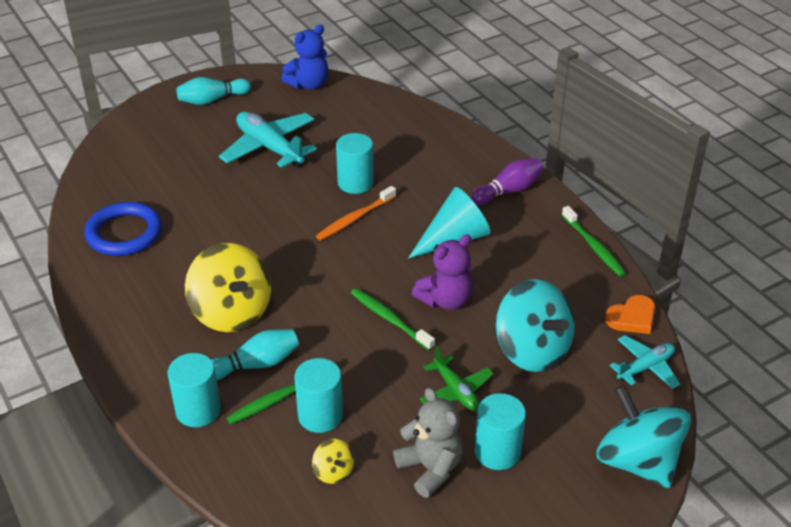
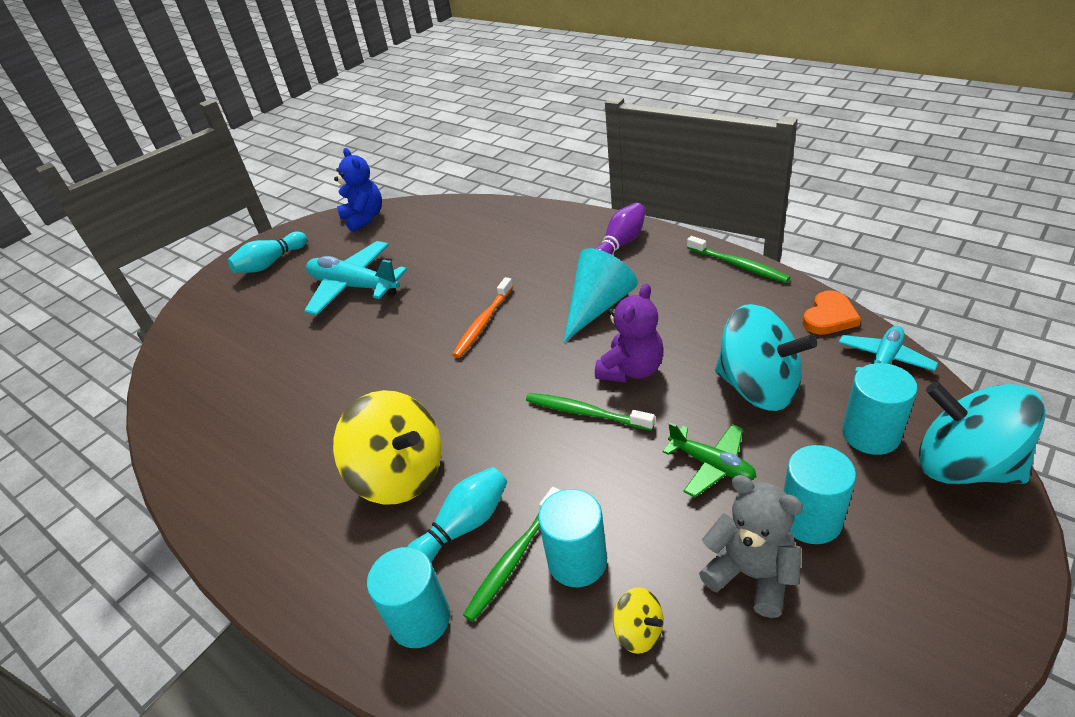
camera: 15 degrees left, 0 degrees up
blue ring [85,202,162,256] -> none
blue teddy bear [281,24,329,90] -> blue teddy bear turned 60 degrees counterclockwise [334,148,382,232]
turquoise cylinder [336,133,374,194] -> turquoise cylinder moved to [842,363,918,455]

